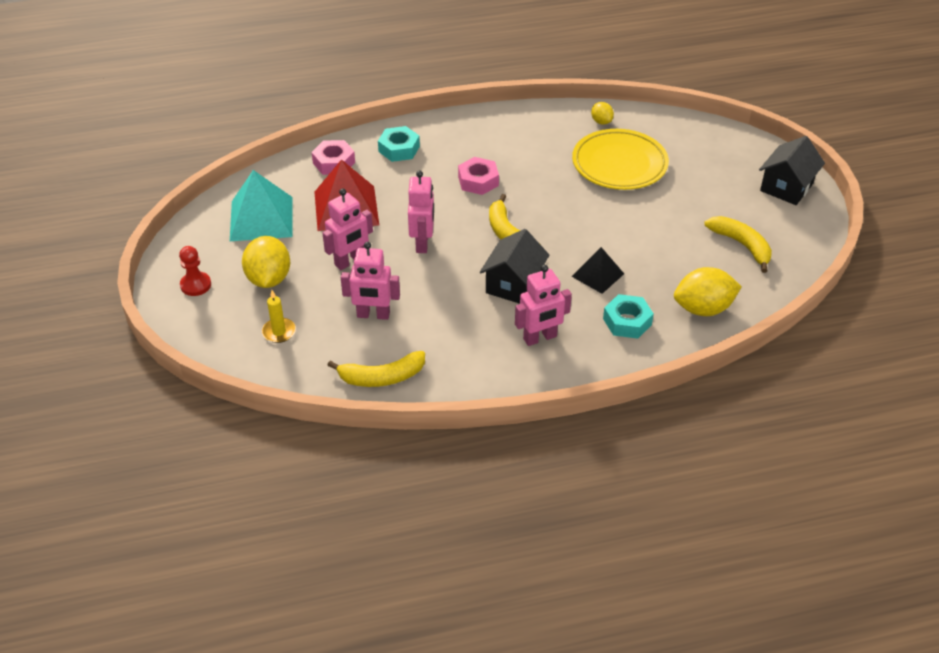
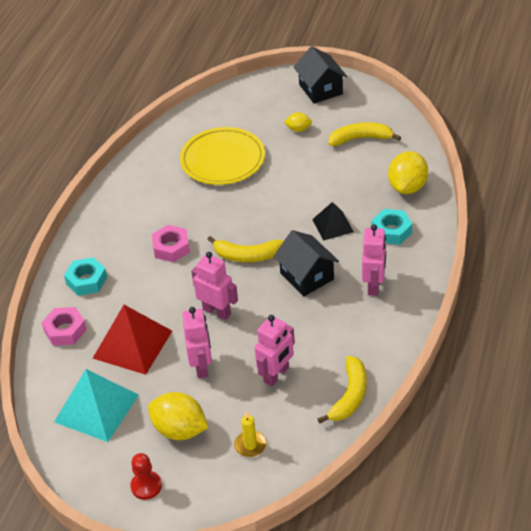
camera: 55 degrees left, 0 degrees up
yellow lemon [591,102,614,125] -> yellow lemon moved to [284,112,312,132]

